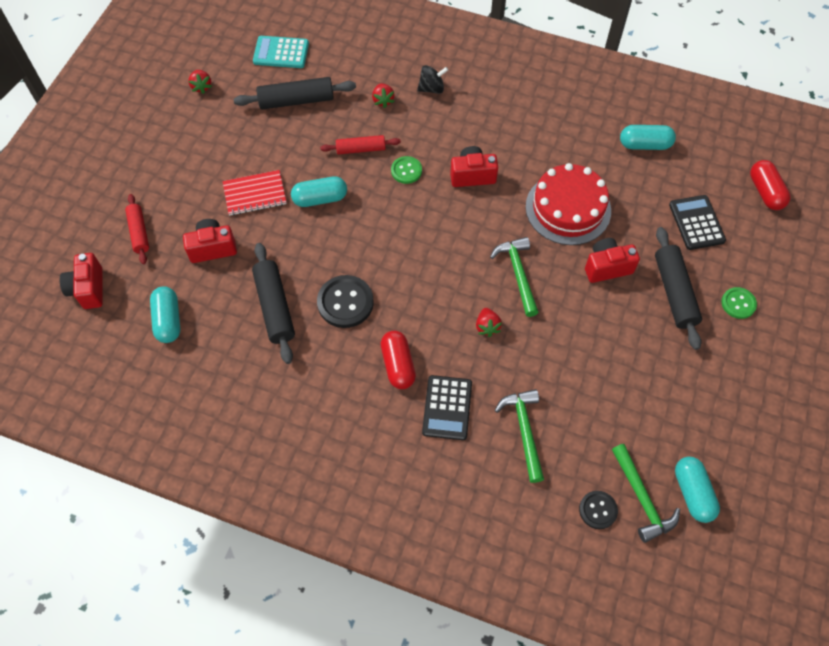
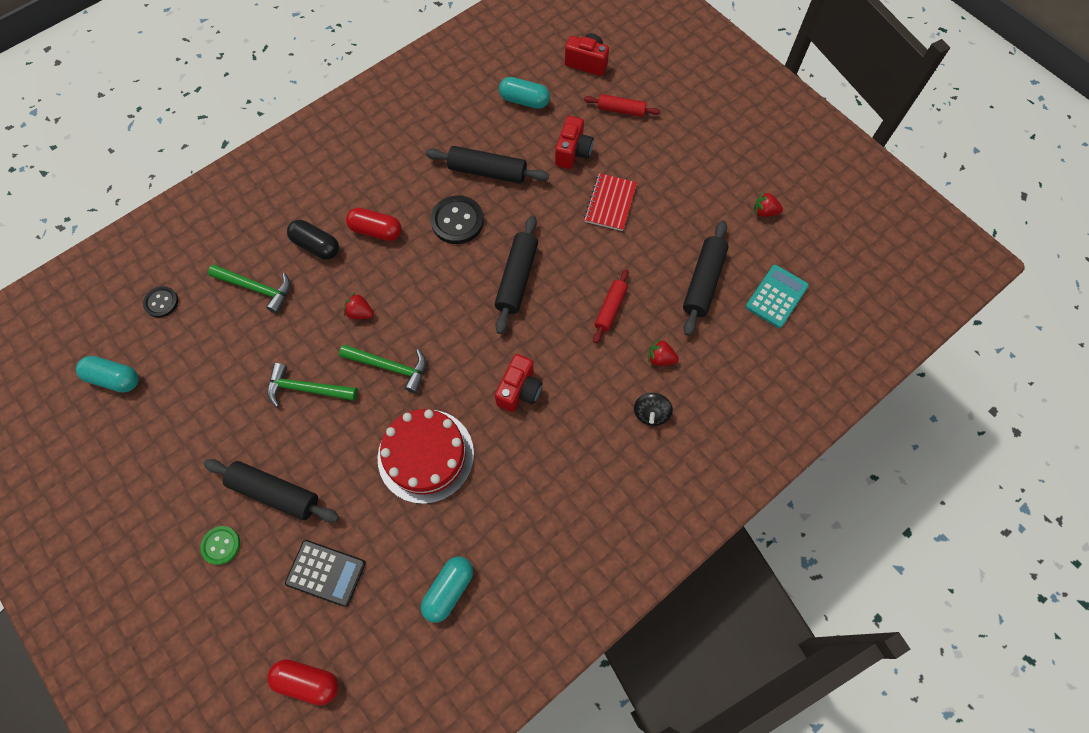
camera: 120 degrees right, 5 degrees up
turquoise capsule [291,176,347,207] -> none
green button [391,156,422,184] -> none
black calculator [422,375,472,440] -> black capsule [287,220,339,260]
red camera [585,238,640,283] -> none
green hammer [612,444,680,543] -> green hammer moved to [267,363,358,408]
none -> black rolling pin [495,215,538,334]

